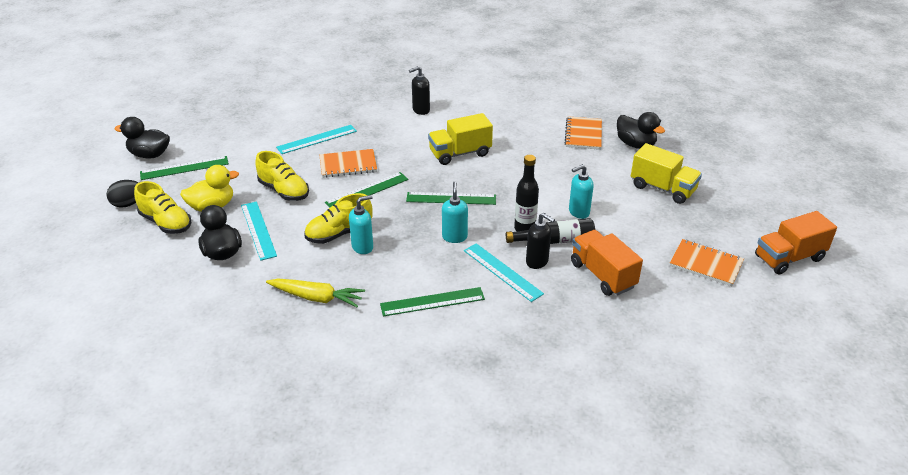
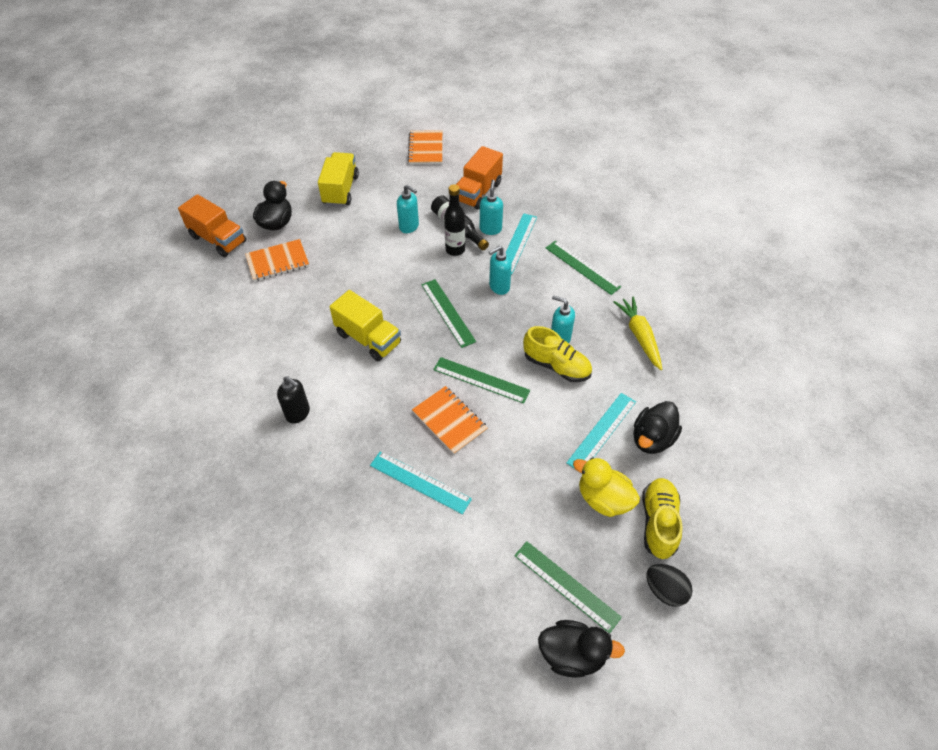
camera: 120 degrees left, 15 degrees up
black duck [115,117,170,158] -> black duck turned 60 degrees counterclockwise [538,620,625,678]
yellow shoe [255,151,309,201] -> none
black soap dispenser [526,213,555,269] -> turquoise soap dispenser [480,180,503,235]
orange truck [755,211,837,274] -> orange truck moved to [178,194,246,257]

